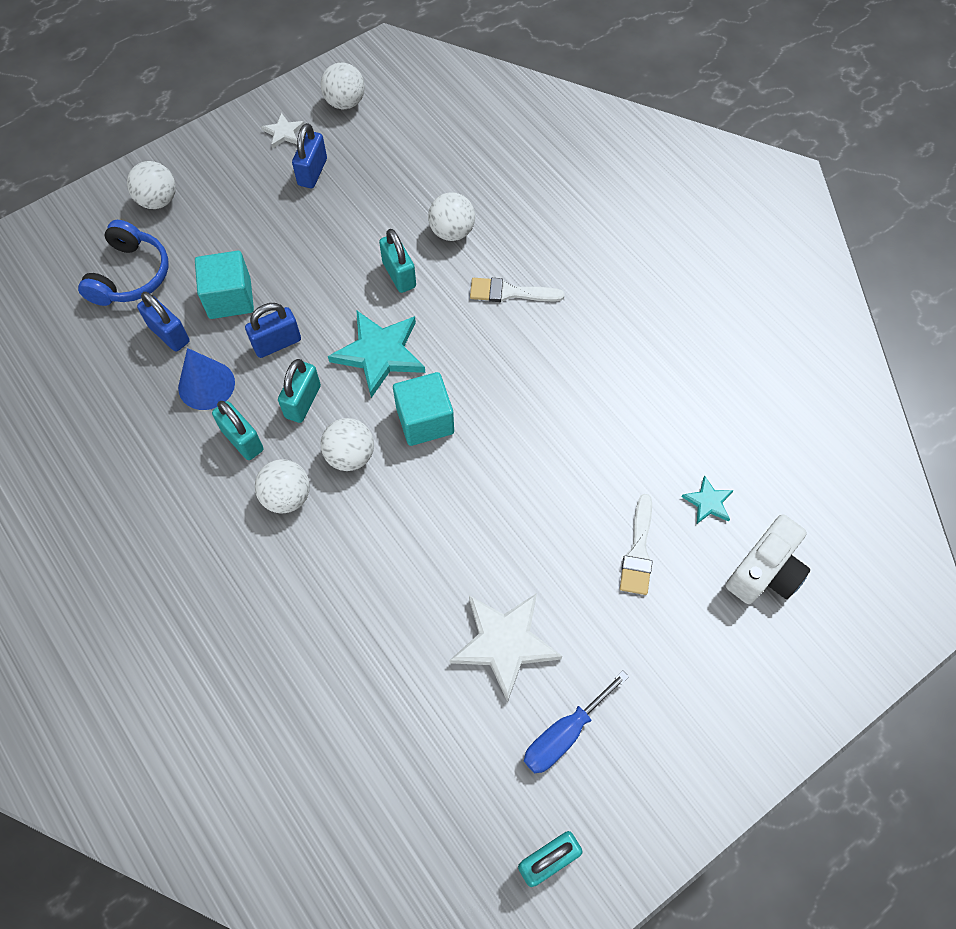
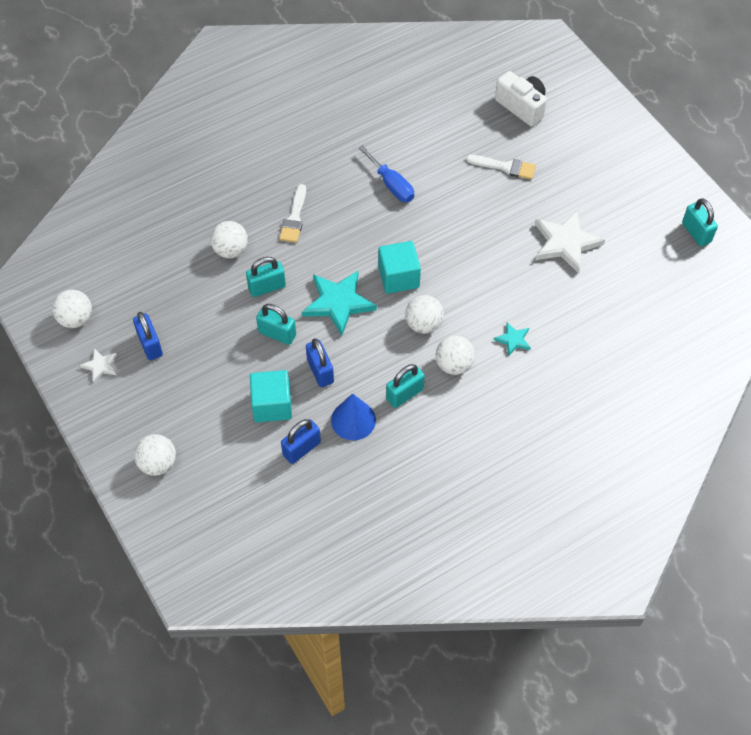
camera: 85 degrees left, 5 degrees down
blue headphones [78,220,169,306] -> none
turquoise padlock [278,359,321,423] -> turquoise padlock moved to [256,304,296,345]
blue padlock [292,123,327,188] -> blue padlock turned 45 degrees clockwise [133,312,163,360]
blue screwdriver [524,671,629,773] -> blue screwdriver moved to [359,145,414,202]
turquoise star [682,475,734,524] -> turquoise star moved to [494,322,531,356]

